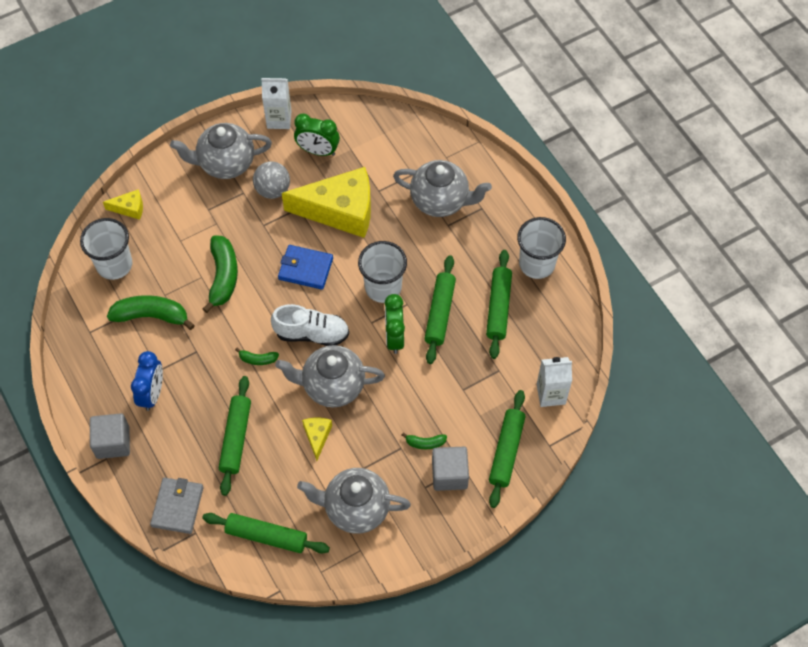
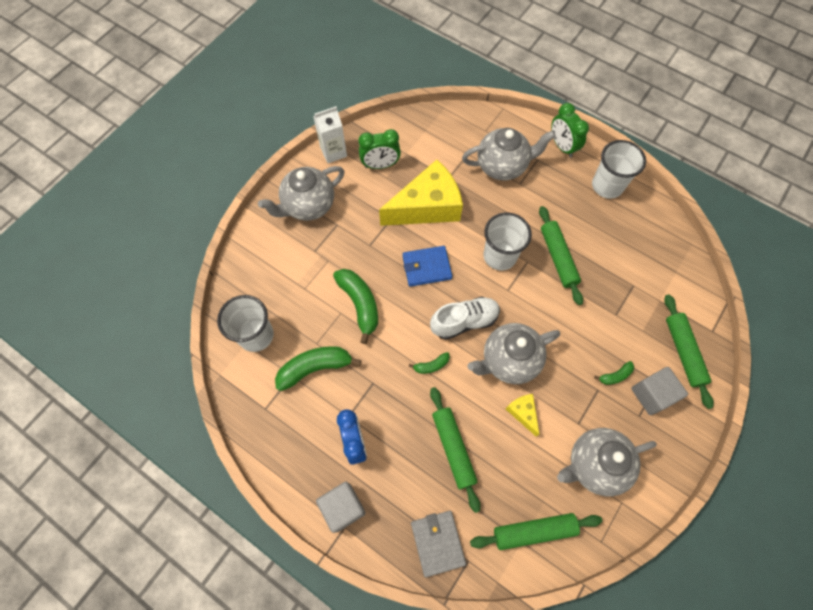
camera: 25 degrees left, 5 degrees up
yellow cheese [103,189,143,220] -> none
grey ball [253,162,290,199] -> none
green clock [384,294,405,354] -> green clock moved to [551,103,589,158]
green rolling pin [486,250,512,359] -> none
white carton [537,357,572,407] -> none

